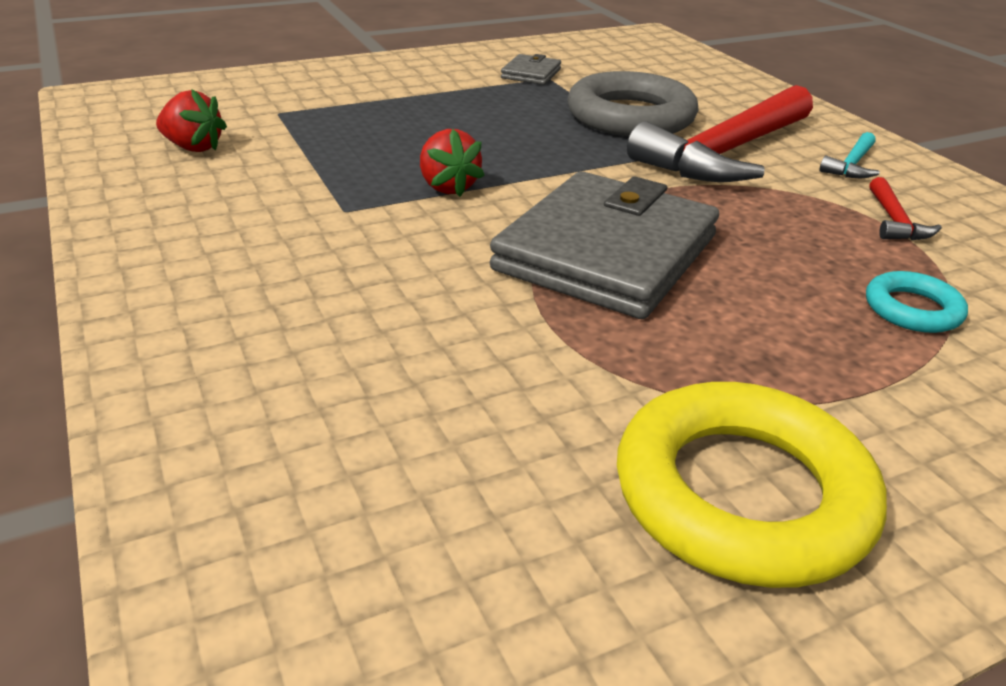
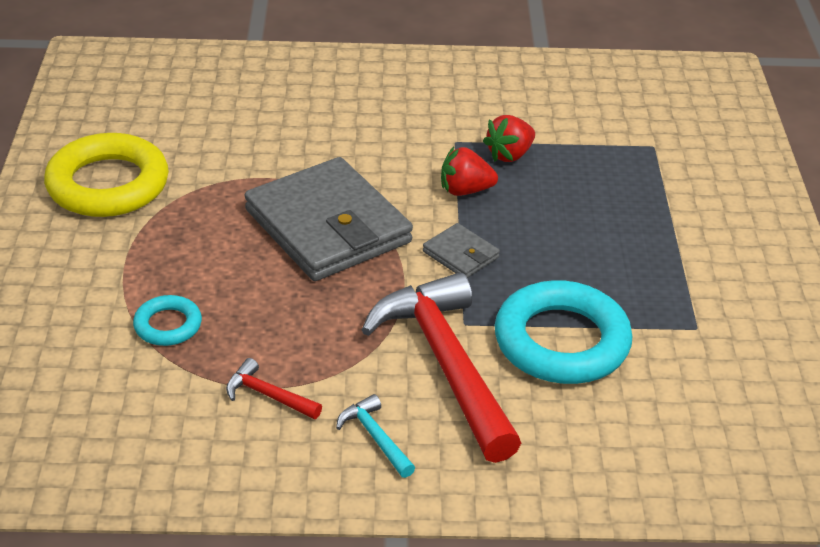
camera: 115 degrees right, 5 degrees up
red strawberry [156,89,227,152] -> red strawberry moved to [483,115,535,162]
grey wallet [501,54,561,85] -> grey wallet moved to [423,223,500,278]
grey ring [567,71,699,136] -> turquoise ring [495,280,633,384]

